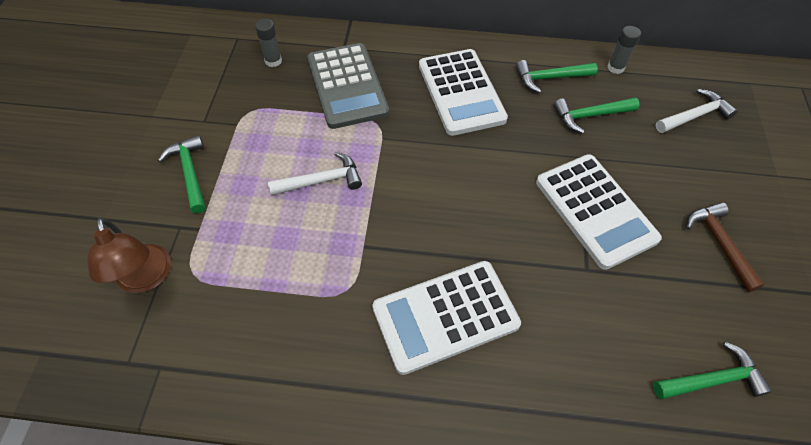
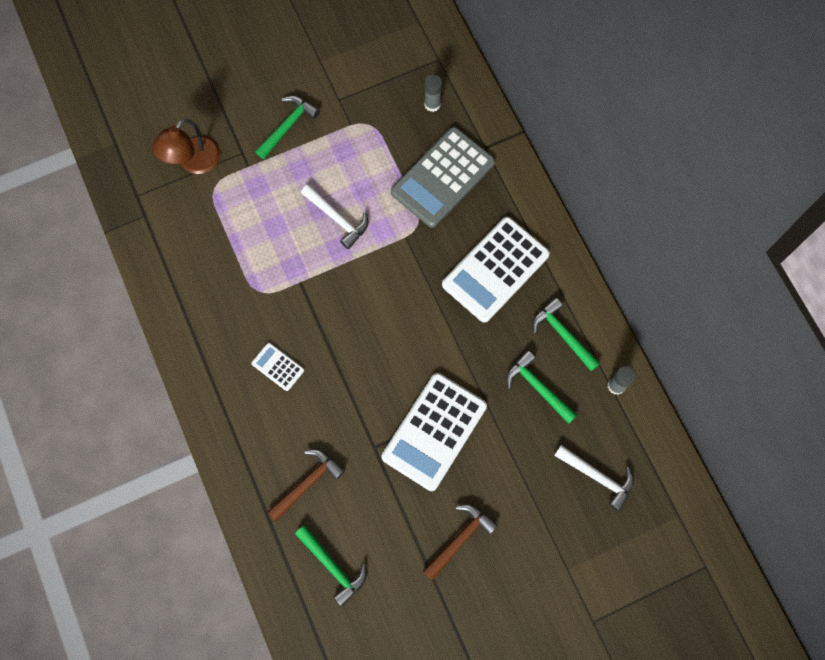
camera: 60 degrees right, 15 degrees up
white calculator [372,261,521,375] -> white calculator [251,343,304,391], size x0.46
none -> brown hammer [267,449,345,521]

